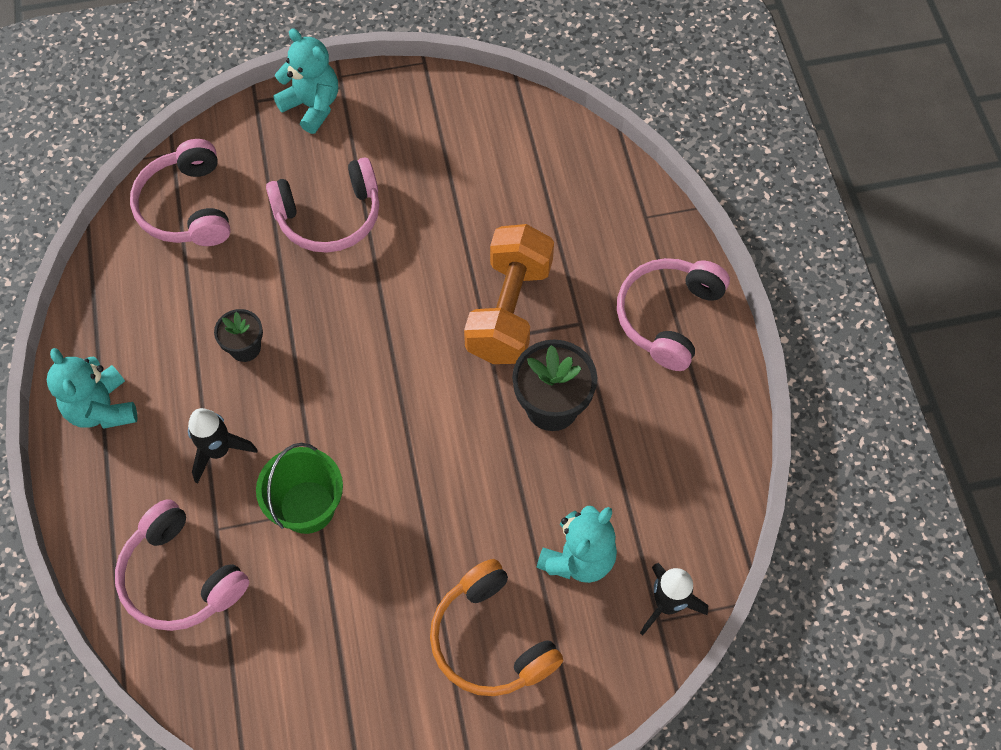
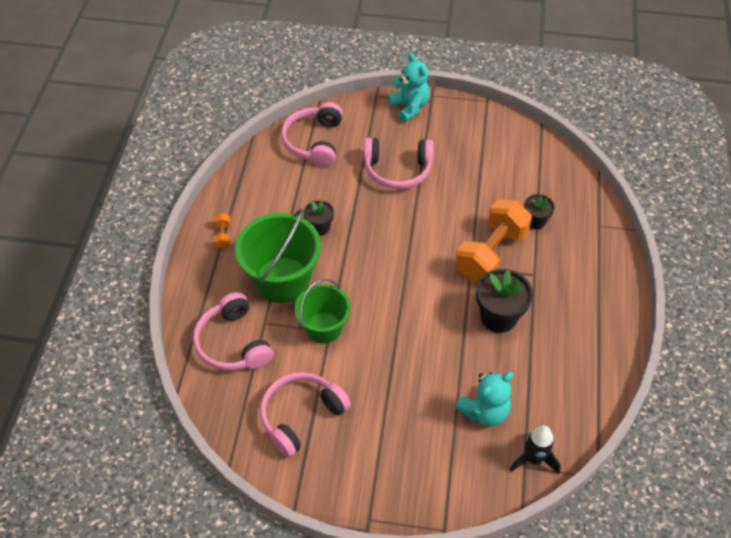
camera: 20 degrees right, 10 degrees down
turquoise teddy bear [47,348,138,429] -> orange dumbbell [213,213,231,249]
black rocket [188,408,258,484] -> green bucket [235,209,321,303]
orange headphones [430,559,564,696] -> none
pink headphones [617,258,730,371] -> pink headphones moved to [260,372,351,458]
none -> black flower pot [524,194,555,229]

